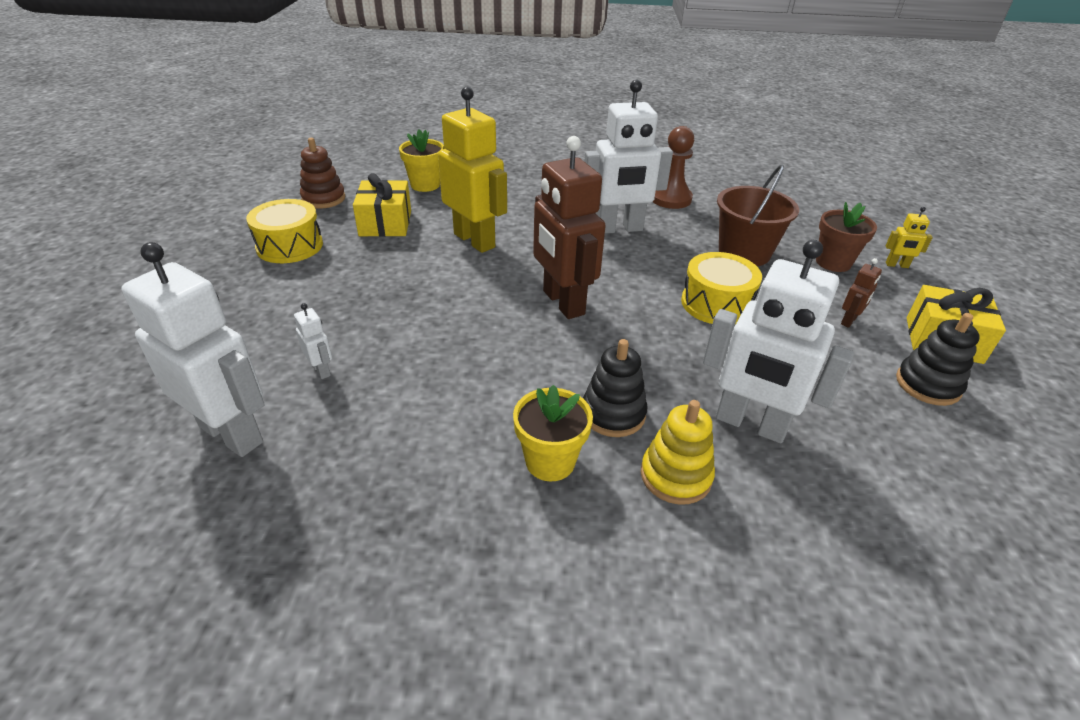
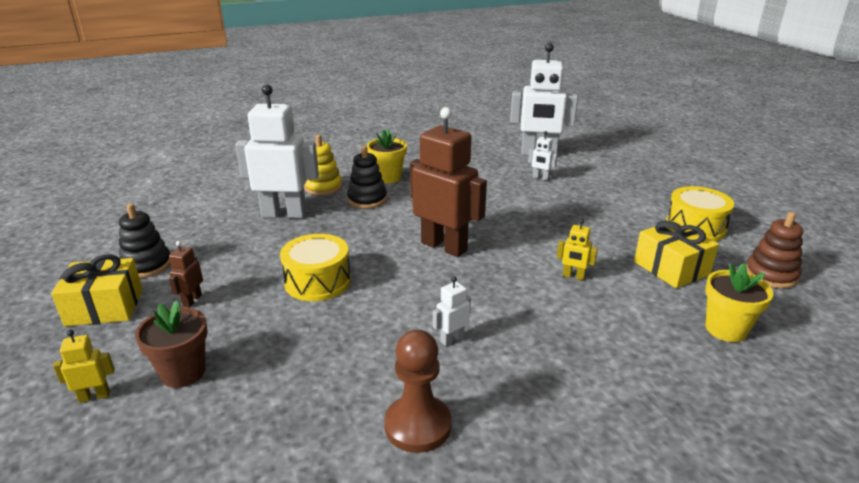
camera: 155 degrees right, 10 degrees down
yellow robot [438,87,507,253] -> yellow robot [557,219,598,280], size x0.42
white robot [584,80,673,234] -> white robot [433,276,471,346], size x0.42
brown bucket [717,165,799,266] -> none

